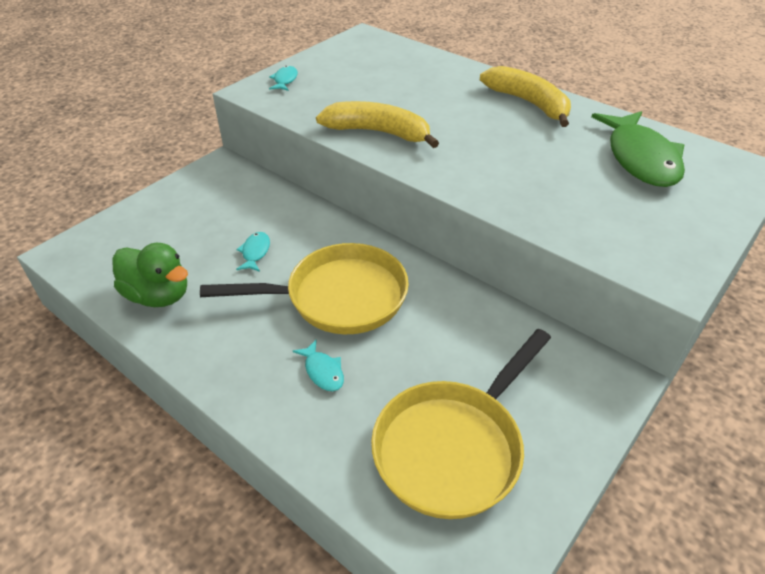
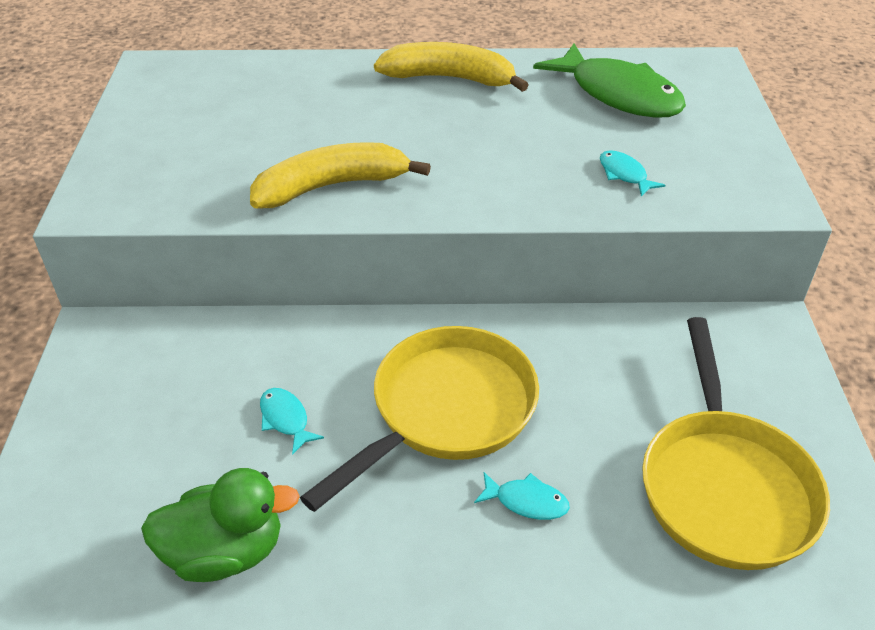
camera: 40 degrees left, 0 degrees up
turquoise fish [269,66,298,91] -> turquoise fish moved to [600,150,665,197]

